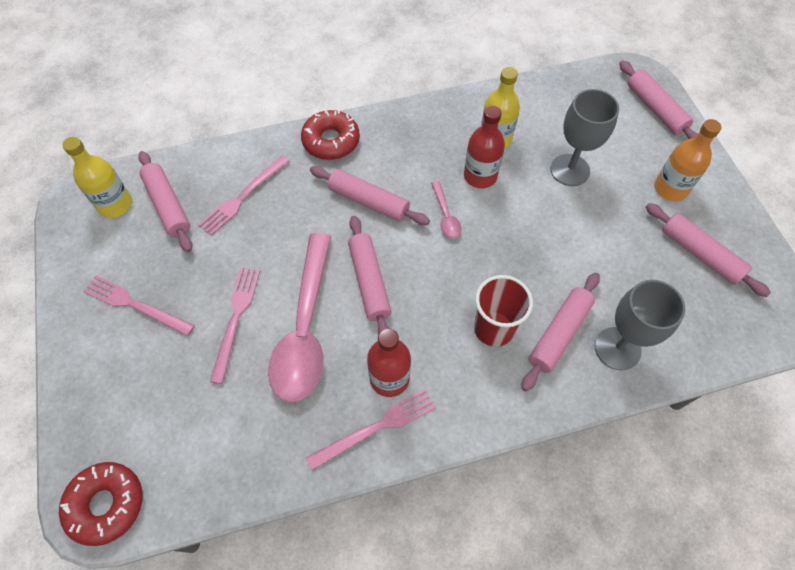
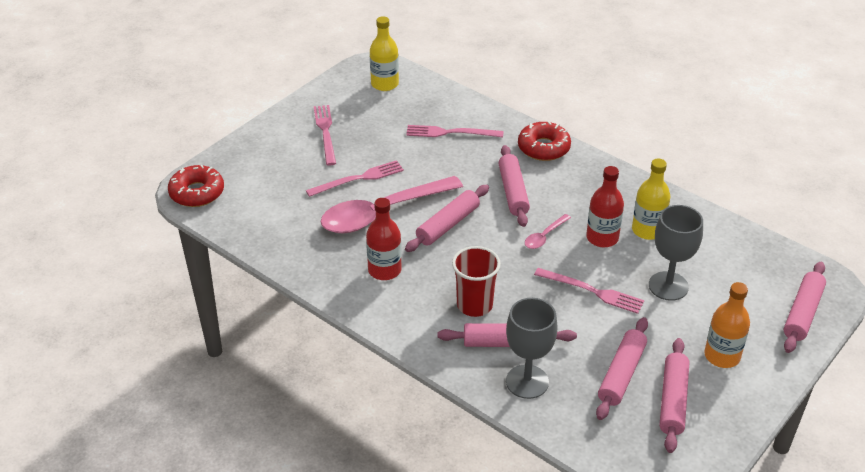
camera: 55 degrees right, 20 degrees down
pink rolling pin [138,151,193,252] -> pink rolling pin moved to [596,317,648,420]
pink fork [306,389,436,470] -> pink fork moved to [534,268,644,314]

